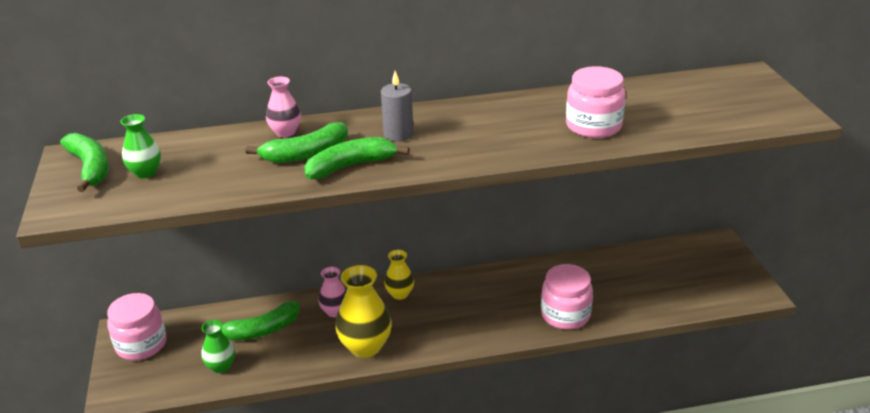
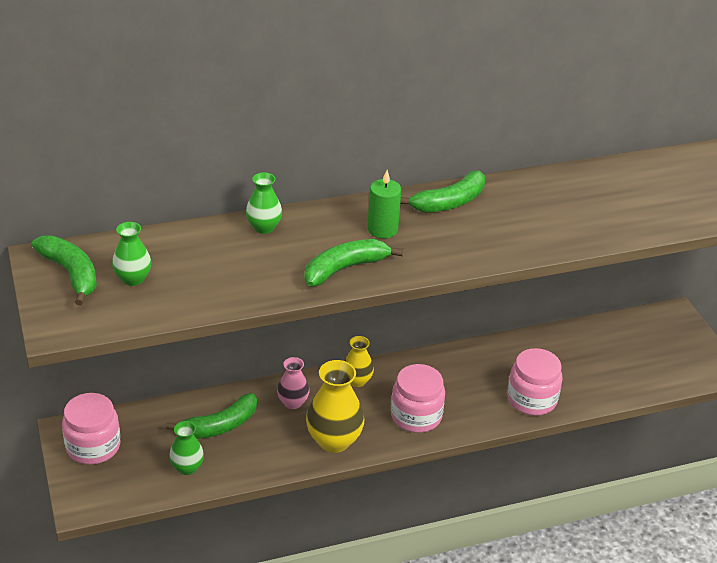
camera: 10 degrees left, 5 degrees up
green banana [246,122,348,163] -> green banana moved to [400,171,485,213]
pink vase [266,77,301,137] -> green vase [246,172,282,234]
grey candle [381,71,414,142] -> green candle [368,170,401,238]
pink jar [566,66,626,138] -> pink jar moved to [391,364,445,433]

